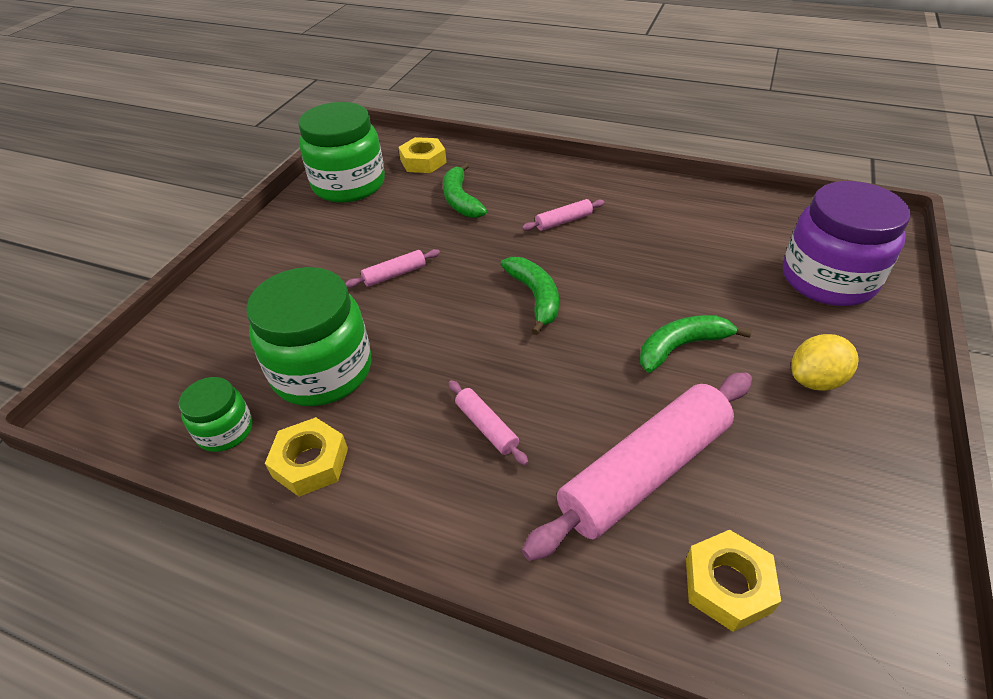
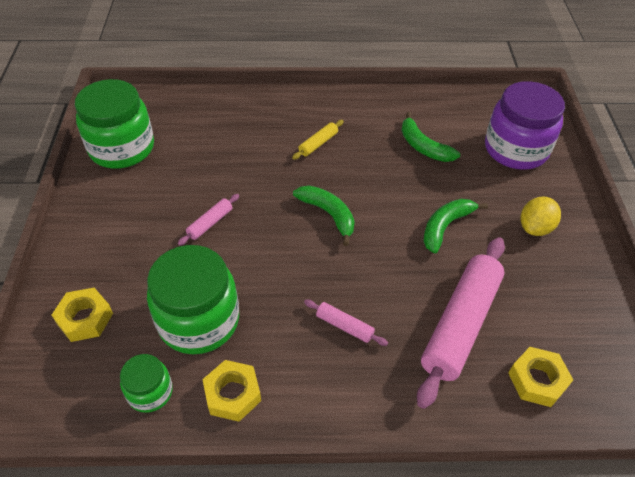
camera: 25 degrees left, 5 degrees up
yellow nut [399,137,447,173] -> yellow nut moved to [52,288,113,342]
green banana [443,162,487,218] -> green banana moved to [402,112,460,162]
pink rolling pin [522,199,605,231] -> yellow rolling pin [292,120,344,160]

